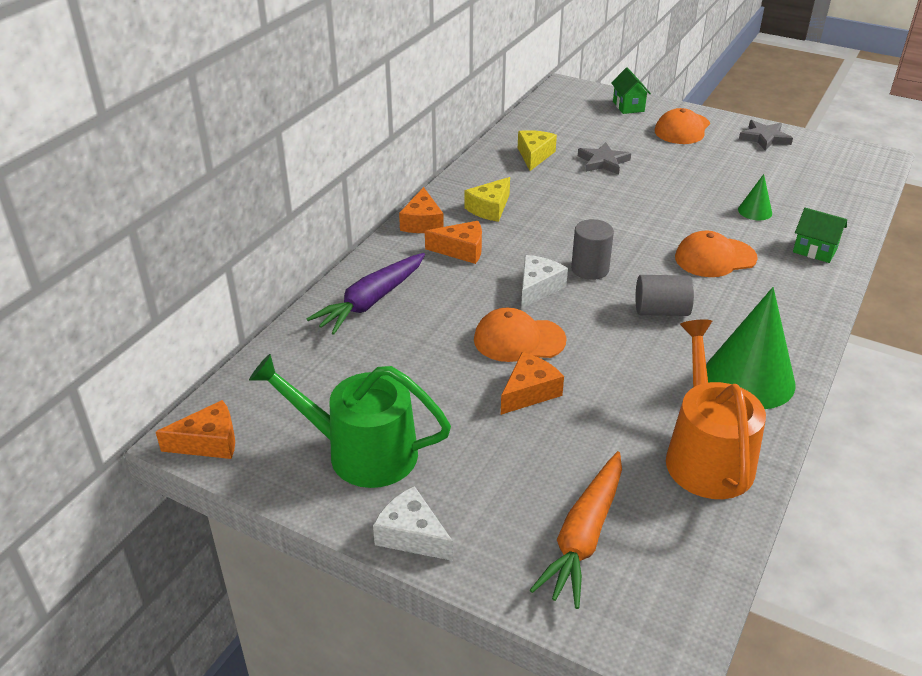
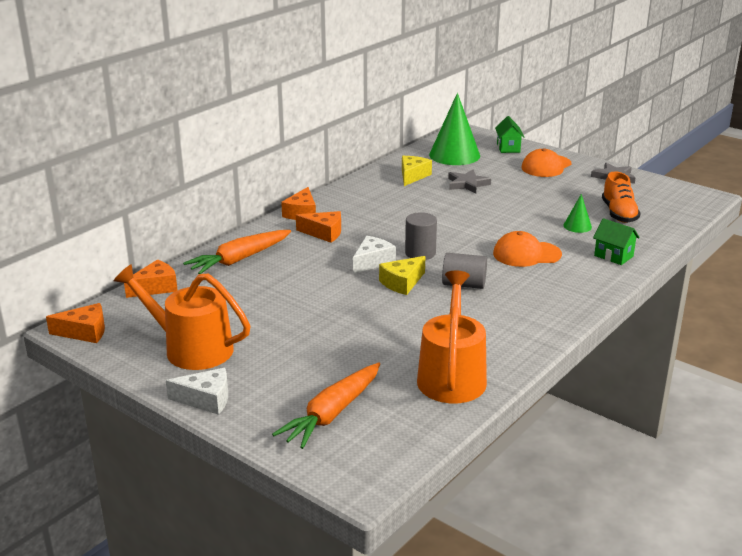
camera: 10 degrees right, 10 degrees down
green watering can [249,354,451,488] -> orange watering can [114,264,250,370]
purple carrot [307,253,425,335] -> orange carrot [183,230,291,274]
white cheese [373,486,453,561] -> white cheese turned 135 degrees clockwise [166,368,228,415]
yellow cheese [464,177,510,222] -> yellow cheese moved to [379,256,425,295]
orange cap [474,308,567,362] -> none
orange cheese [501,352,564,415] -> orange cheese moved to [124,259,178,298]
green cone [706,287,795,409] -> green cone moved to [429,93,480,165]
none -> orange shoe [602,171,641,223]

